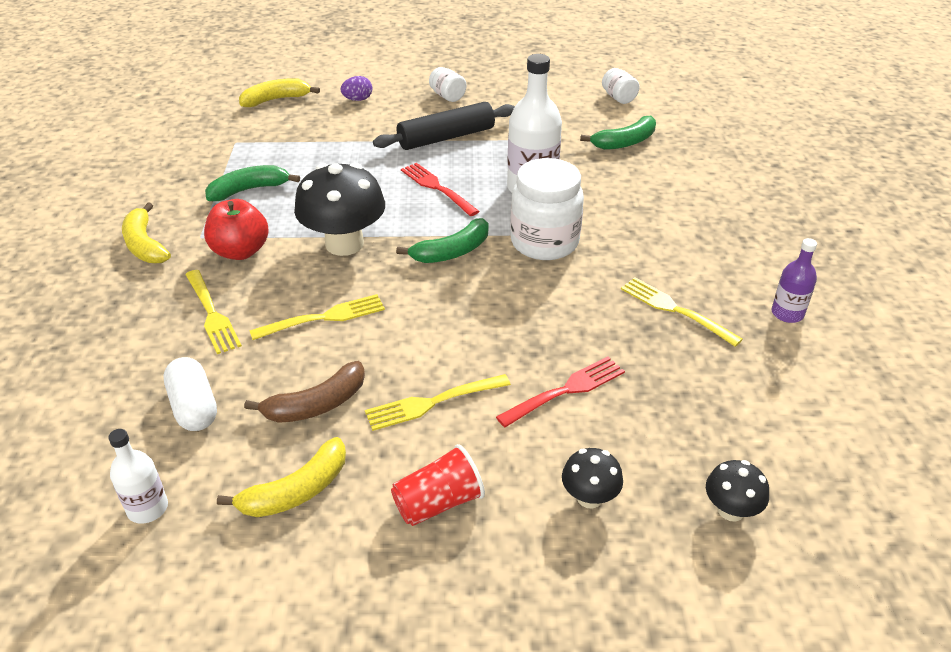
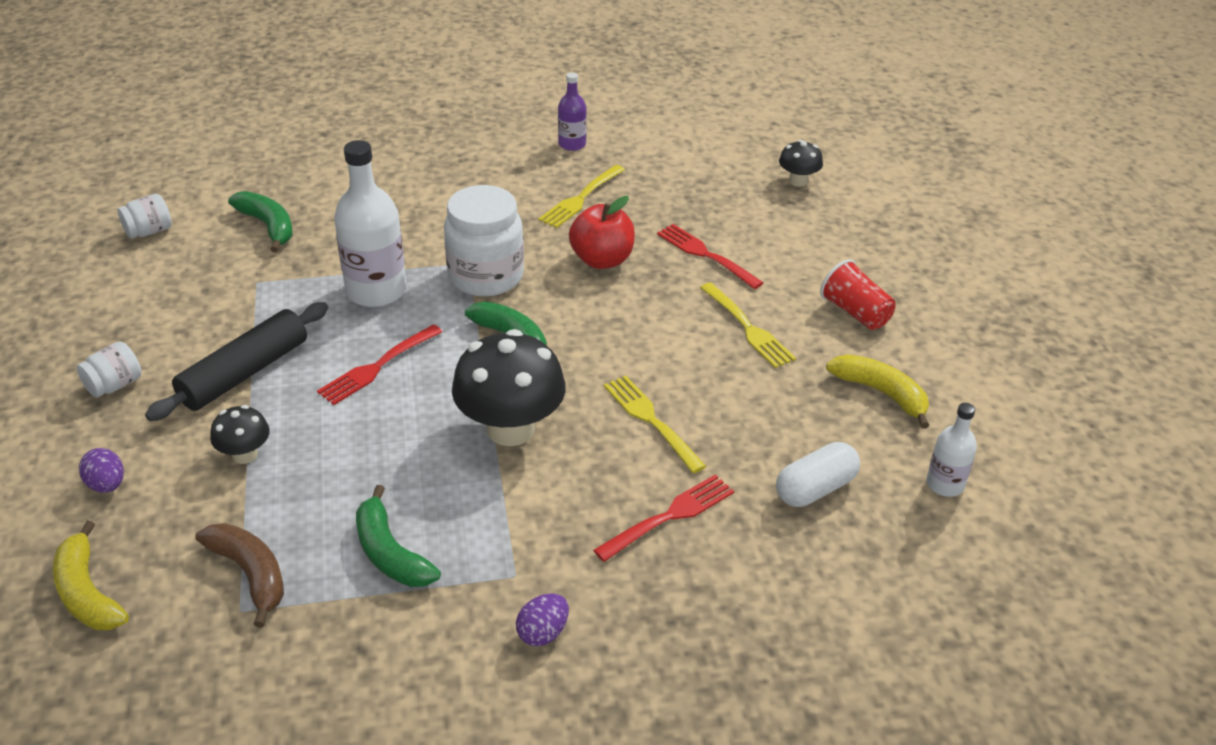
camera: 100 degrees left, 0 degrees up
yellow banana [122,203,171,263] -> purple egg [516,593,569,646]
yellow fork [185,270,242,354] -> red fork [593,474,734,562]
red apple [204,199,269,260] -> red apple moved to [569,196,635,269]
brown banana [244,361,365,423] -> brown banana moved to [195,523,284,628]
black rolling pin [373,102,515,150] -> black rolling pin turned 75 degrees clockwise [145,302,328,421]
black mushroom [562,448,623,508] -> black mushroom moved to [210,405,270,464]

